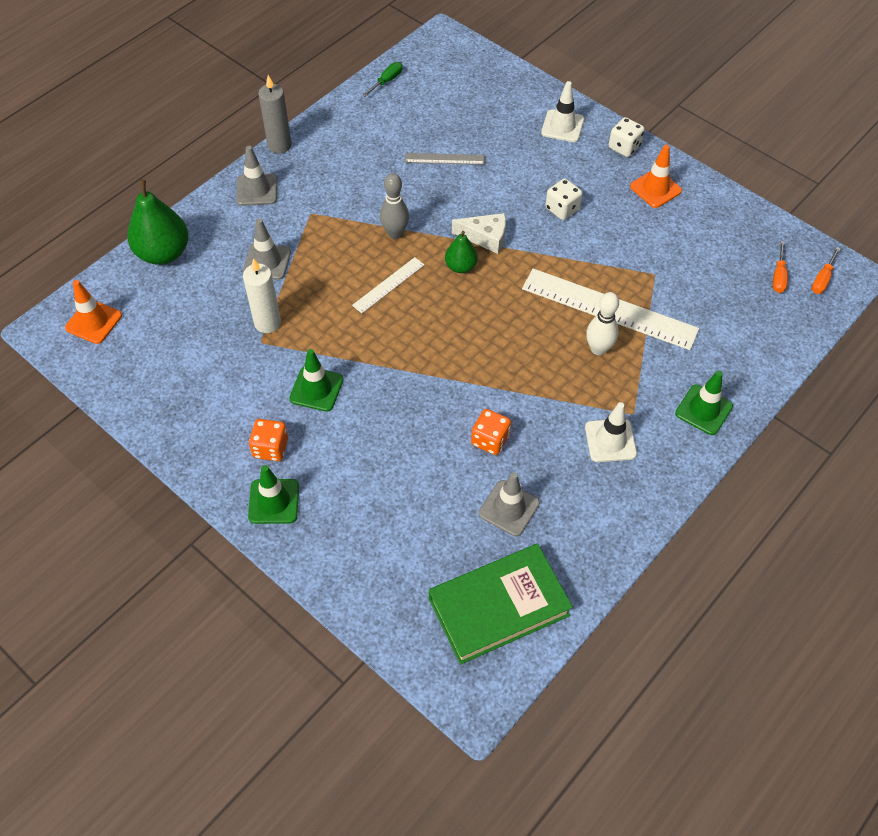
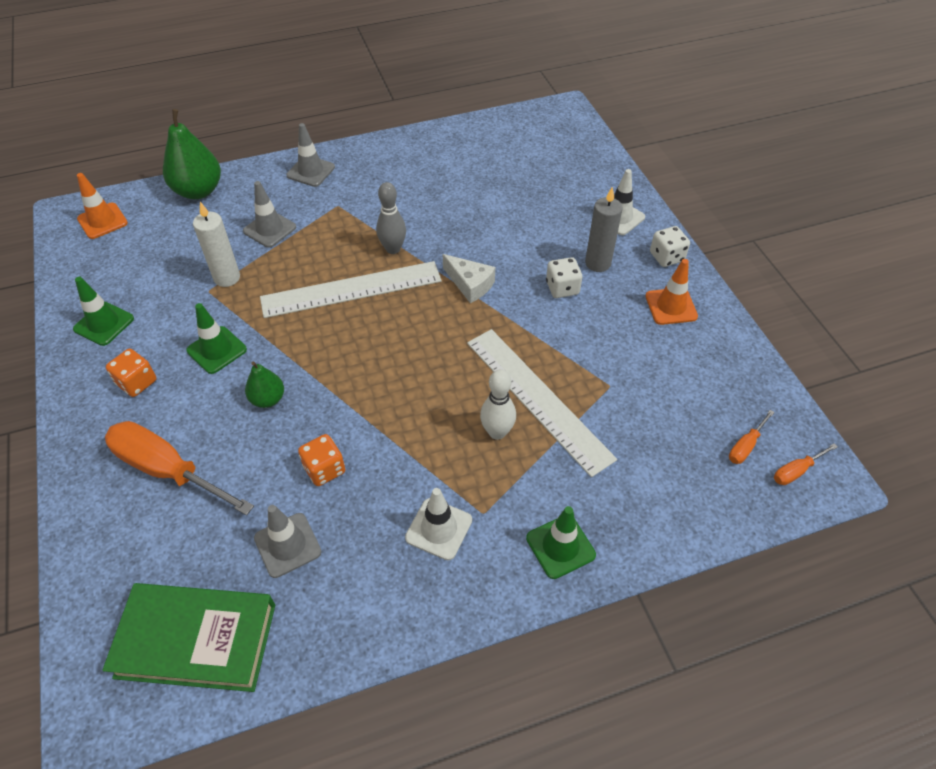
camera: 30 degrees right, 5 degrees down
green traffic cone [248,465,299,524] -> green traffic cone moved to [73,277,134,346]
grey candle [258,75,292,153] -> grey candle moved to [585,187,623,272]
white ruler [352,257,424,313] -> white ruler [260,261,442,318], size x2.01
green screwdriver [363,62,403,97] -> none
grey ruler [404,153,485,165] -> none
green pear [445,231,478,273] -> green pear moved to [245,361,284,408]
none -> orange screwdriver [105,421,254,515]

